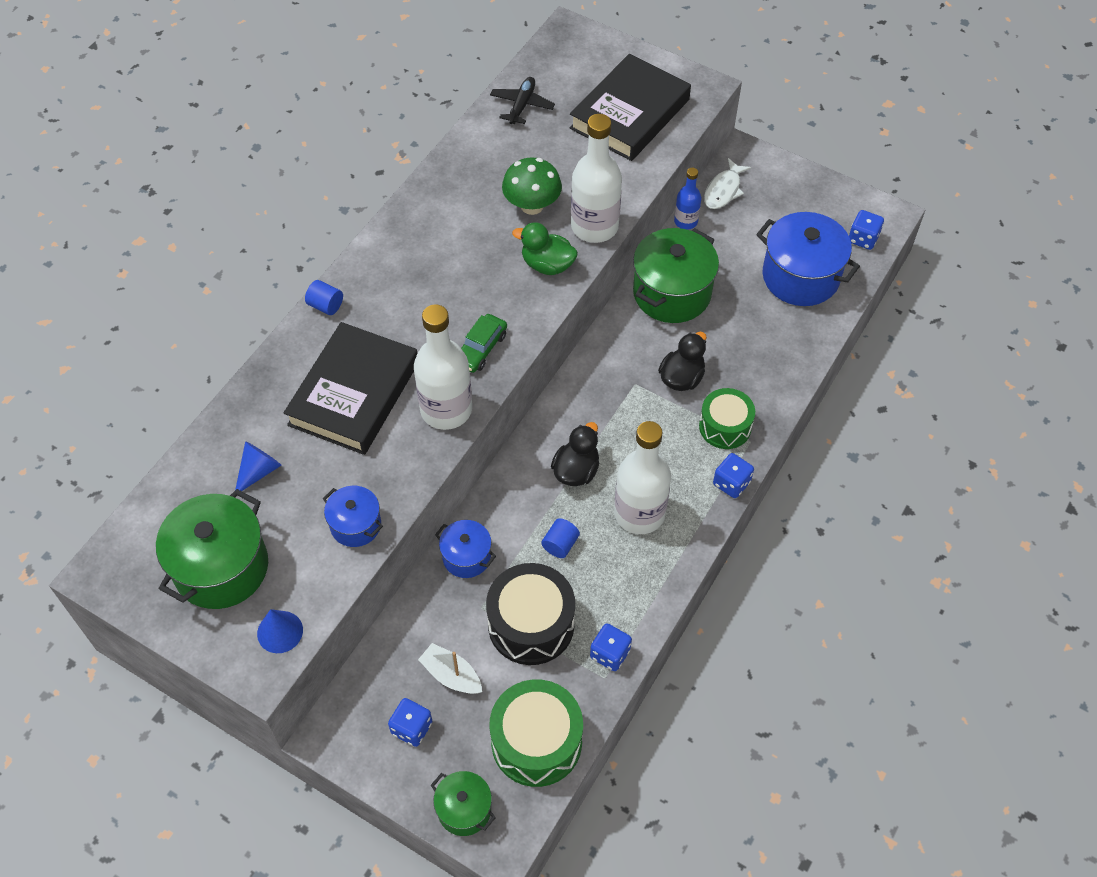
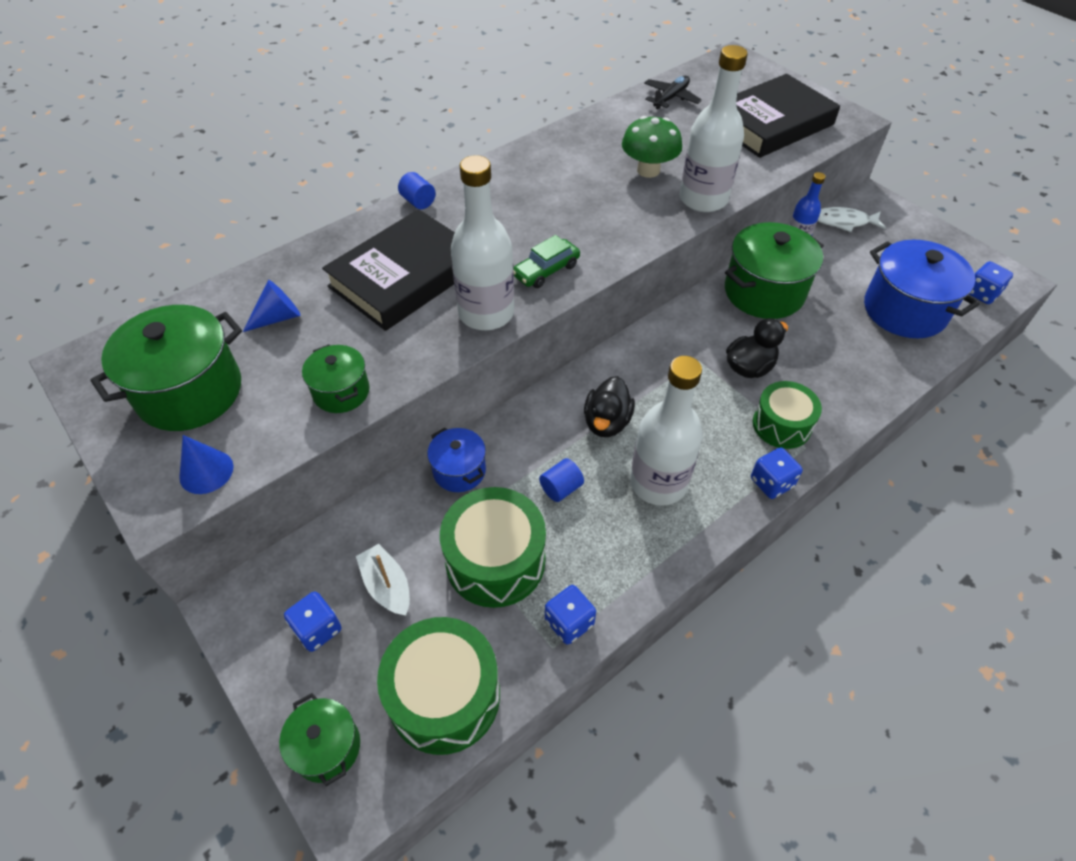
camera: 20 degrees right, 5 degrees down
blue pot [323,486,383,547] -> green pot [302,344,369,413]
black drum [486,563,575,665] -> green drum [440,487,546,608]
green duck [512,222,578,275] -> none
black duck [551,422,599,486] -> black duck turned 150 degrees clockwise [584,376,635,437]
white fish [704,158,751,209] -> white fish turned 45 degrees clockwise [818,207,886,232]

